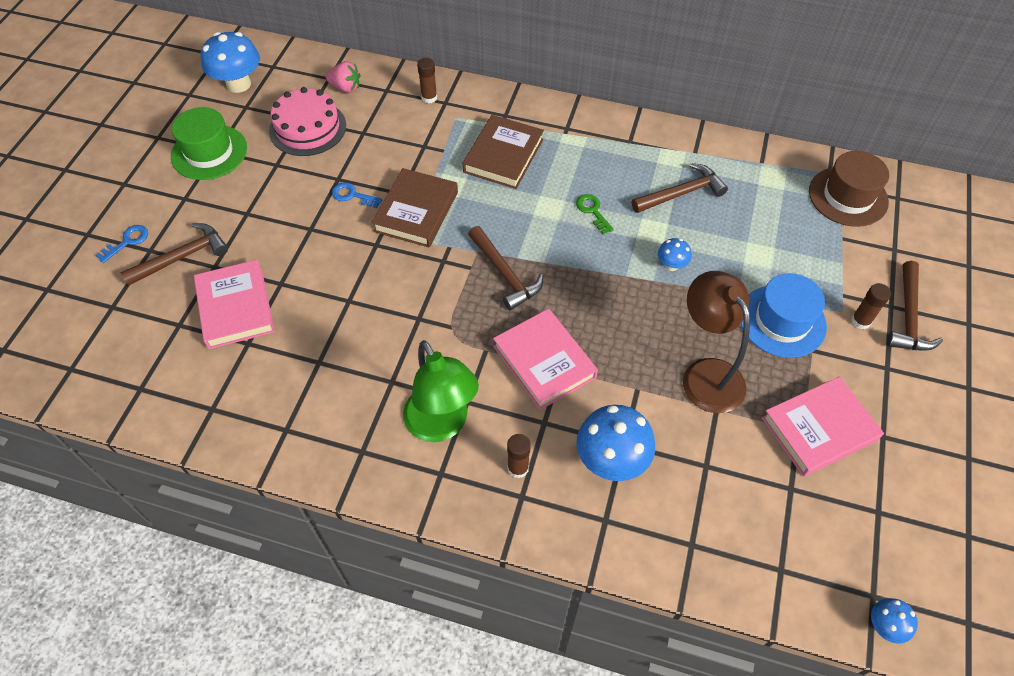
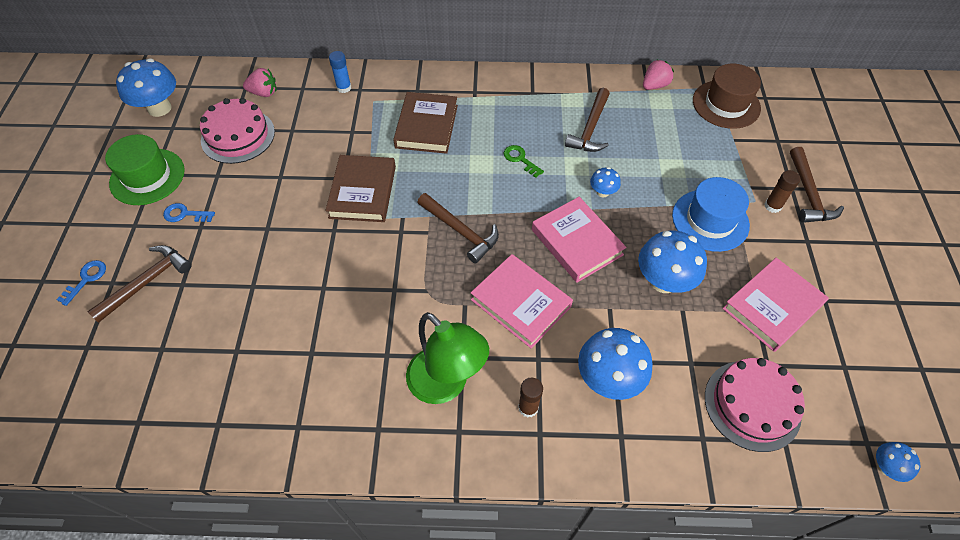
camera: 15 degrees left, 0 degrees up
pink book [194,259,275,349] -> pink book moved to [532,197,626,283]
blue key [332,182,382,208] -> blue key moved to [163,203,215,222]
brown glue stick [417,58,437,104] -> blue glue stick [329,51,351,93]
brown hammer [632,163,728,213] -> brown hammer turned 150 degrees clockwise [565,88,610,152]
brown lamp [683,271,750,413] -> blue mushroom [638,231,707,293]
none -> pink strawberry [643,60,674,90]
none -> pink cake [705,358,805,452]

